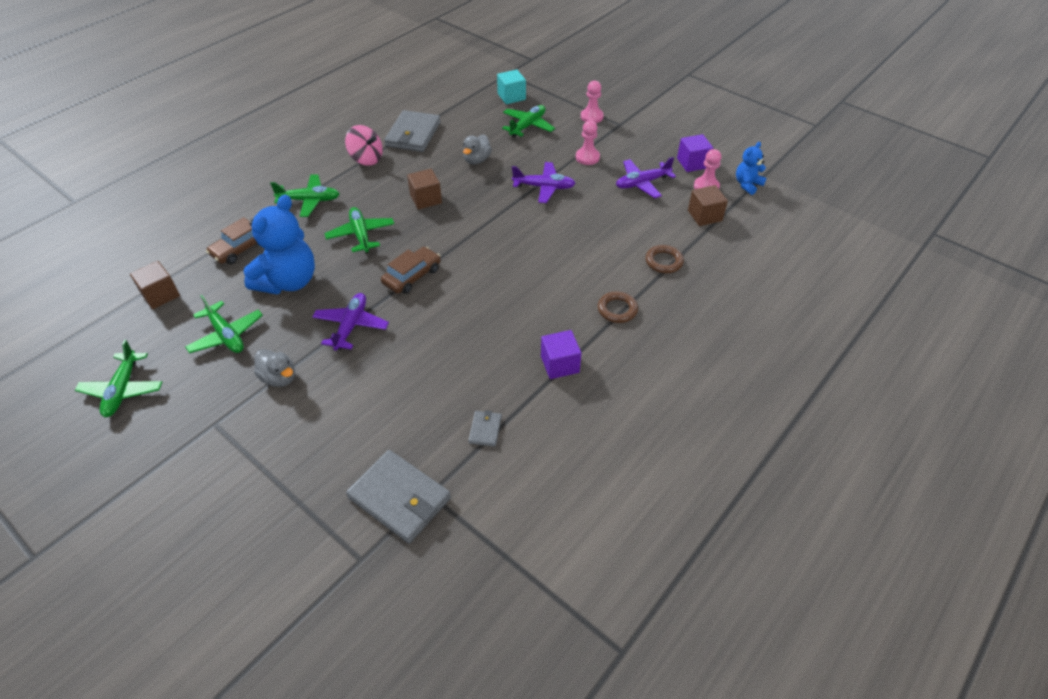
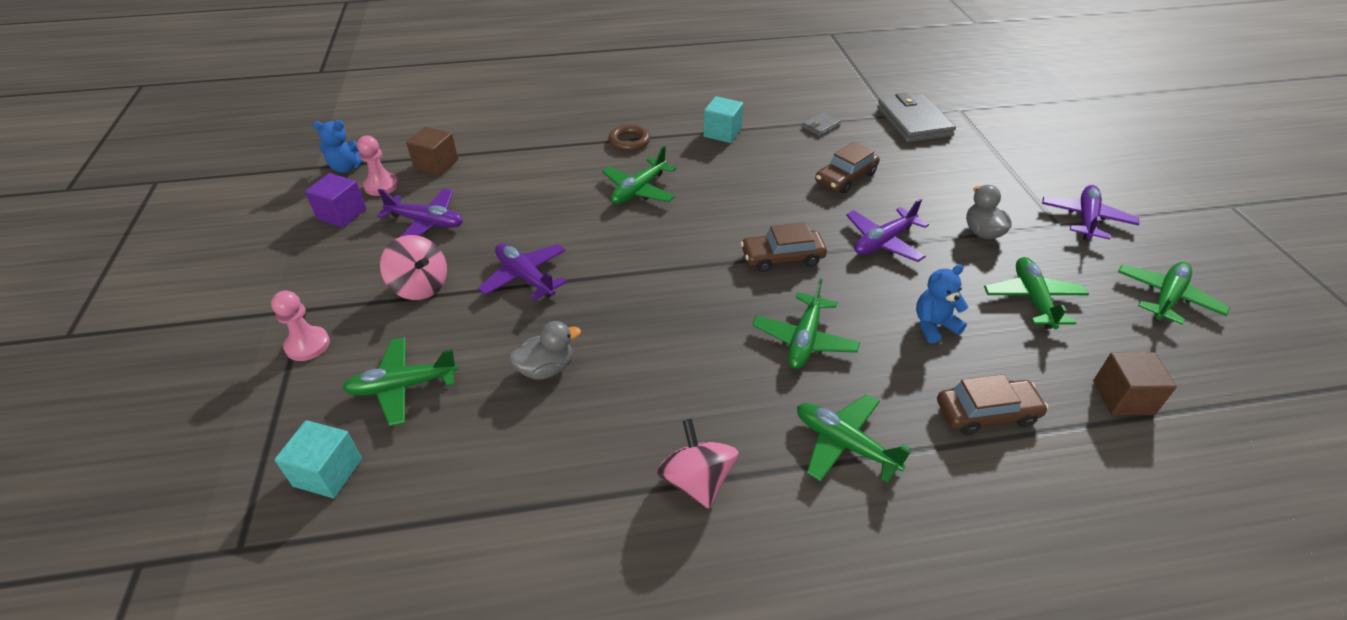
camera: 140 degrees left, 5 degrees down
blue teddy bear [243,195,315,294] -> blue teddy bear [916,264,968,343], size x0.51
grey wallet [384,110,440,152] -> none
brown cube [407,169,442,209] -> none
purple cube [541,330,581,379] -> turquoise cube [703,96,743,143]
pink pawn [576,120,600,165] -> pink spinning top [380,235,447,300]
brown ring [645,245,684,273] -> none
none -> green plane [602,146,676,204]
none -> brown car [815,142,880,194]
none -> purple plane [1042,185,1139,241]

